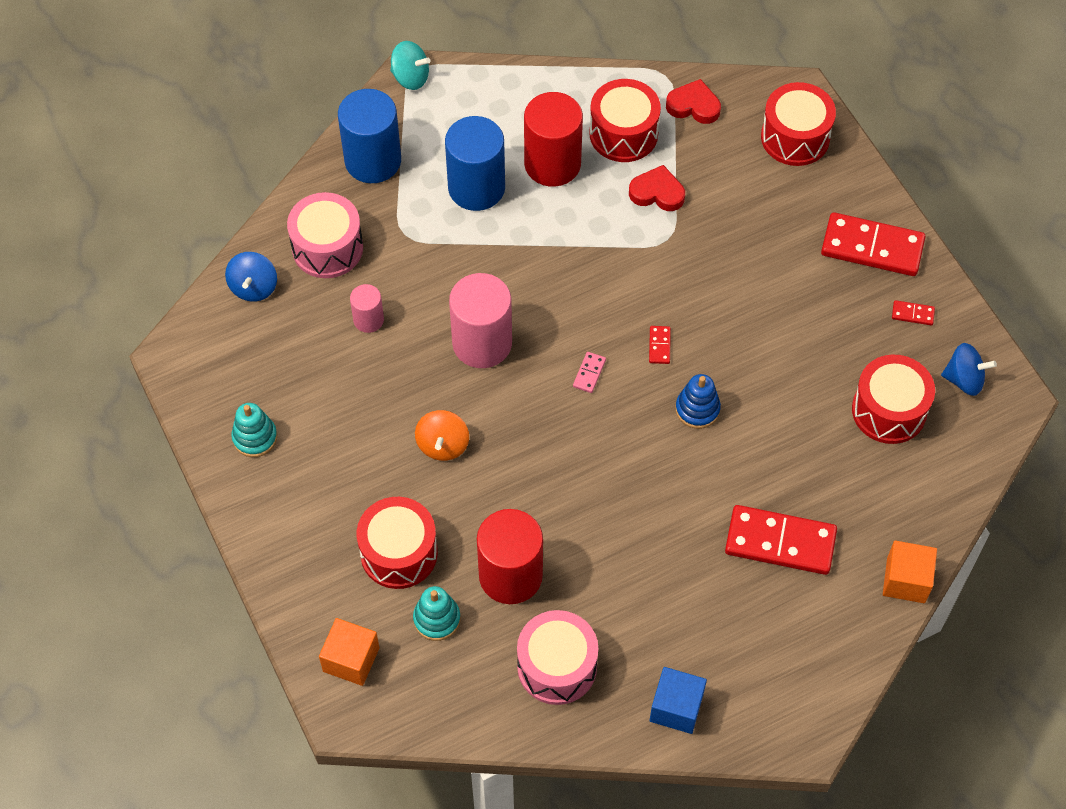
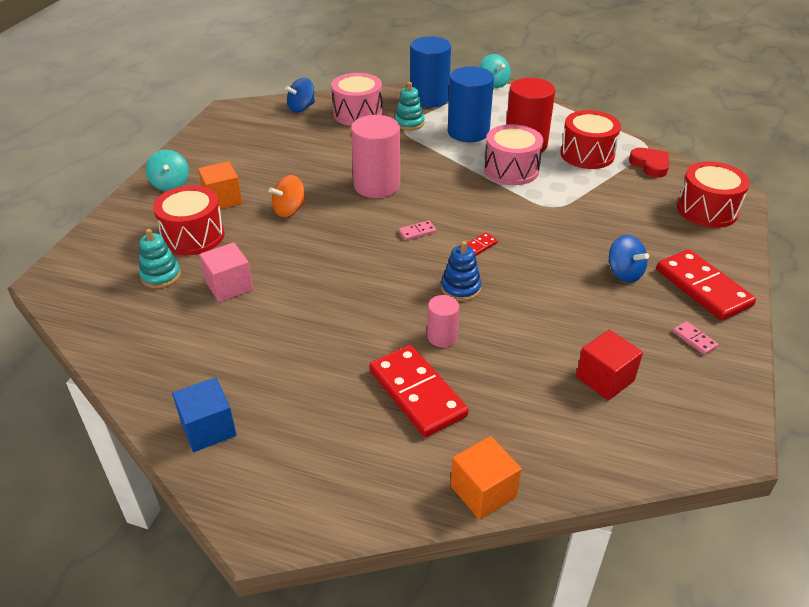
camera: 45 degrees right, 20 degrees down
turquoise stacking toy [231,403,277,457] -> turquoise stacking toy moved to [394,82,425,131]
orange cube [319,618,379,686] -> orange cube moved to [198,161,242,209]
pink cylinder [350,284,384,333] -> pink cylinder moved to [427,295,459,347]
red cylinder [477,509,543,604] -> pink cube [199,242,253,302]
pink drum [517,610,598,705] -> pink drum moved to [484,124,543,185]
red heart [629,165,685,211] -> none
red drum [852,355,935,444] -> red cube [576,329,643,400]
red domino [892,300,935,325] -> pink domino [673,321,718,355]
blue spinning top [941,343,997,396] -> blue spinning top moved to [609,235,649,283]
none -> turquoise spinning top [146,150,189,191]

